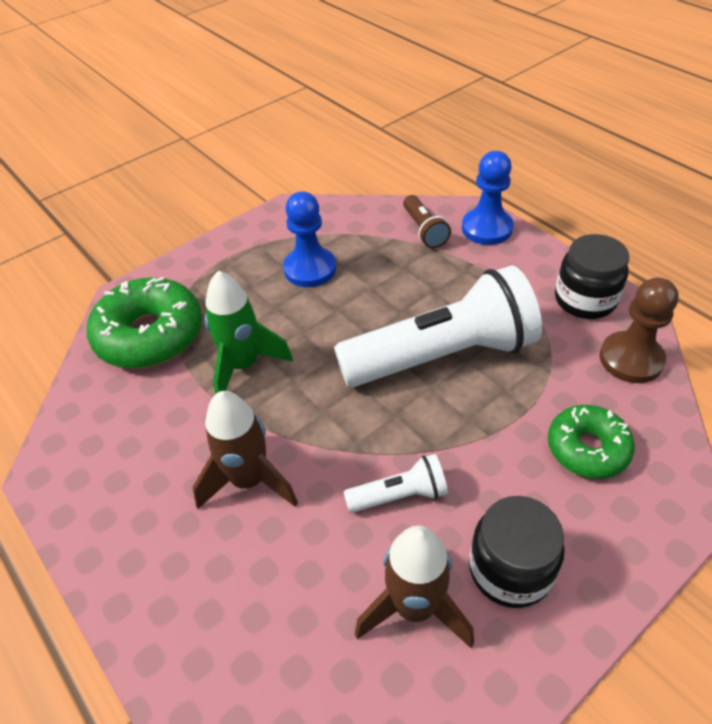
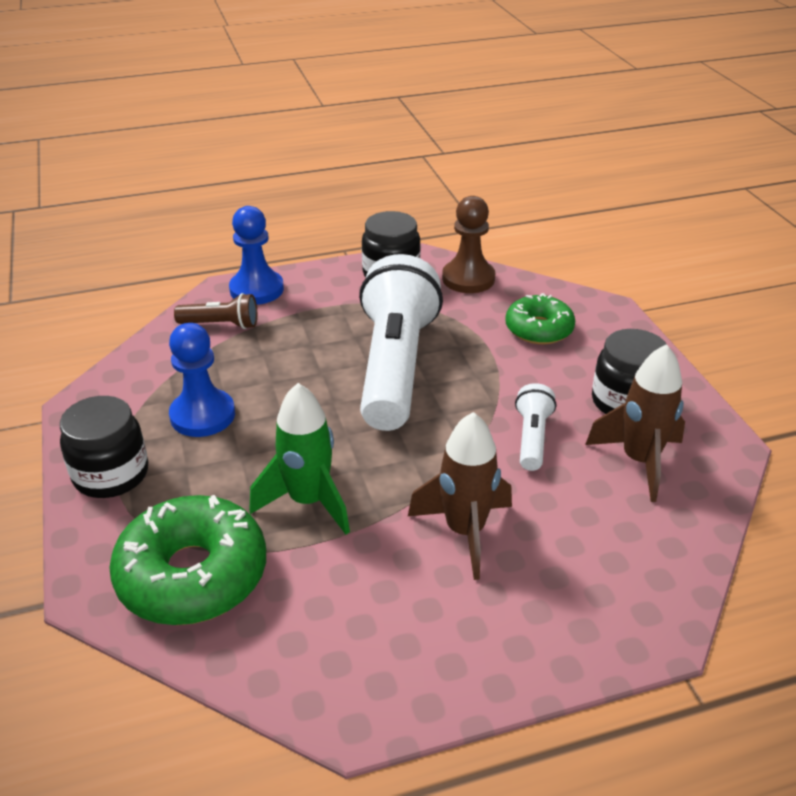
camera: 70 degrees left, 10 degrees down
none -> black jar [60,396,148,498]

